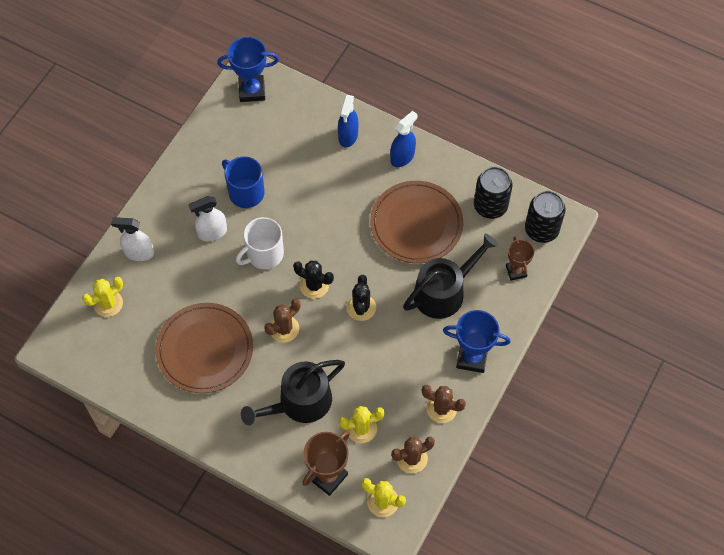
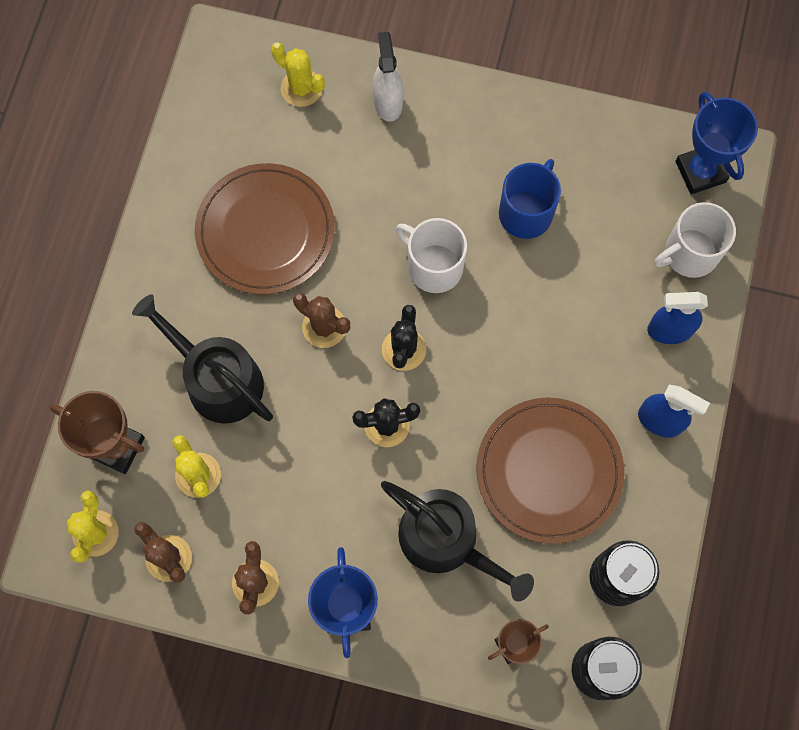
camera: 75 degrees right, 10 degrees up
white spray bottle [189,196,227,242] -> none
none -> white mug [655,202,736,278]

